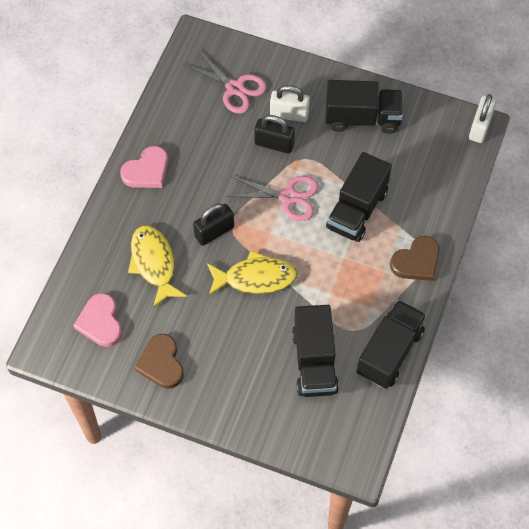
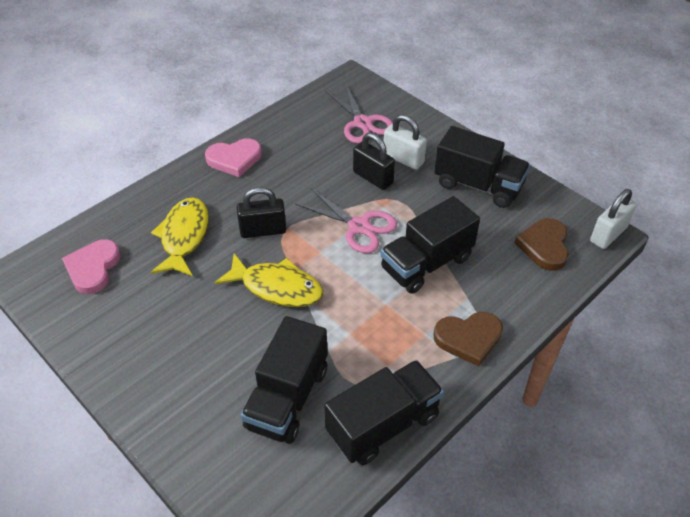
camera: 25 degrees right, 15 degrees down
brown heart [134,334,184,389] -> brown heart moved to [515,218,569,271]

